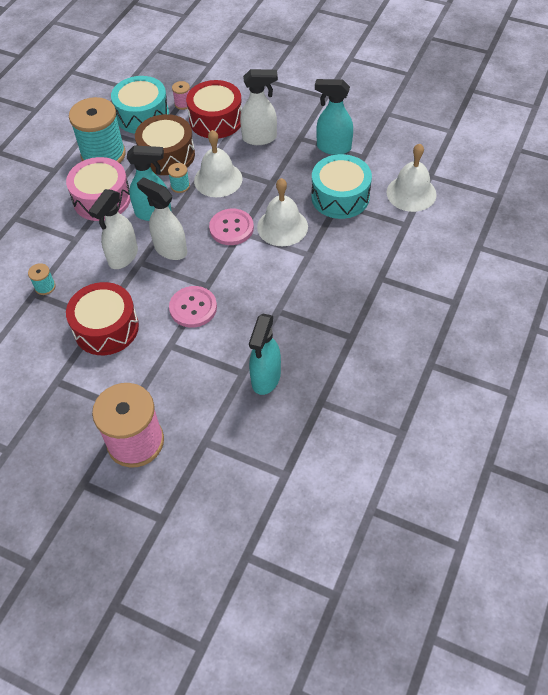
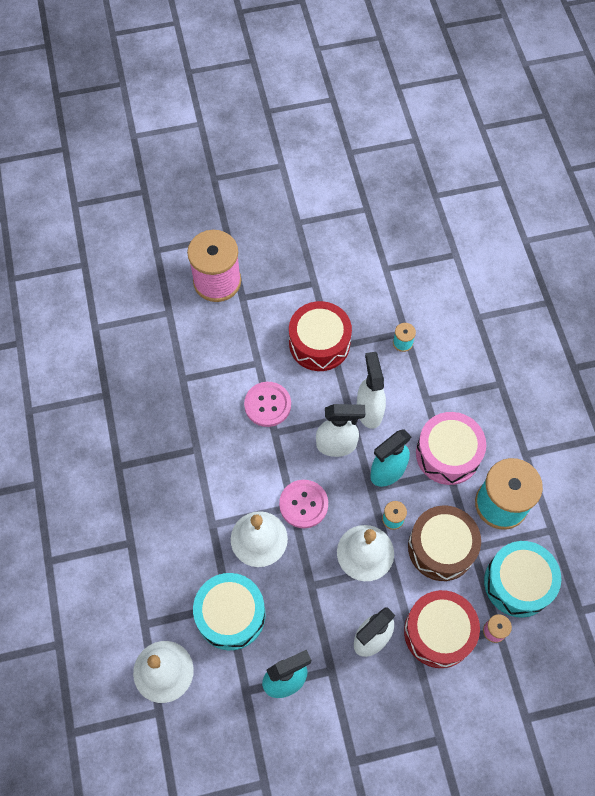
camera: 140 degrees right, 10 degrees up
turquoise spray bottle [249,313,281,395] -> none

